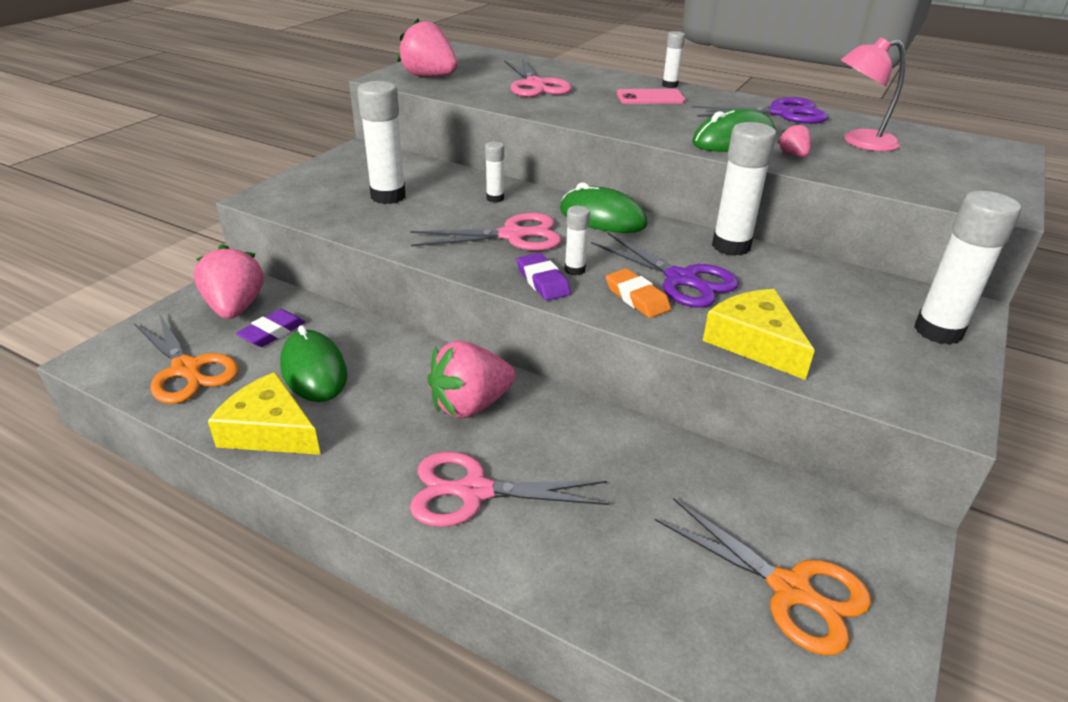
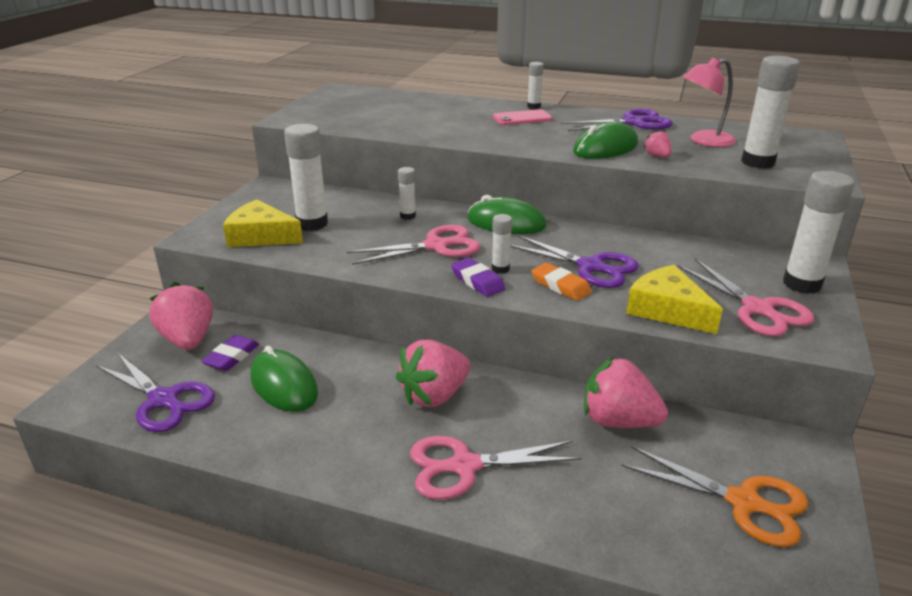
camera: 10 degrees left, 5 degrees down
orange scissors [134,313,238,404] -> purple scissors [96,353,215,432]
yellow cheese [208,372,321,455] -> yellow cheese moved to [223,200,303,247]
pink strawberry [397,18,458,77] -> pink strawberry moved to [584,357,668,428]
pink scissors [504,58,572,97] -> pink scissors moved to [677,259,815,336]
white glue stick [712,122,777,256] -> white glue stick moved to [741,56,800,168]

